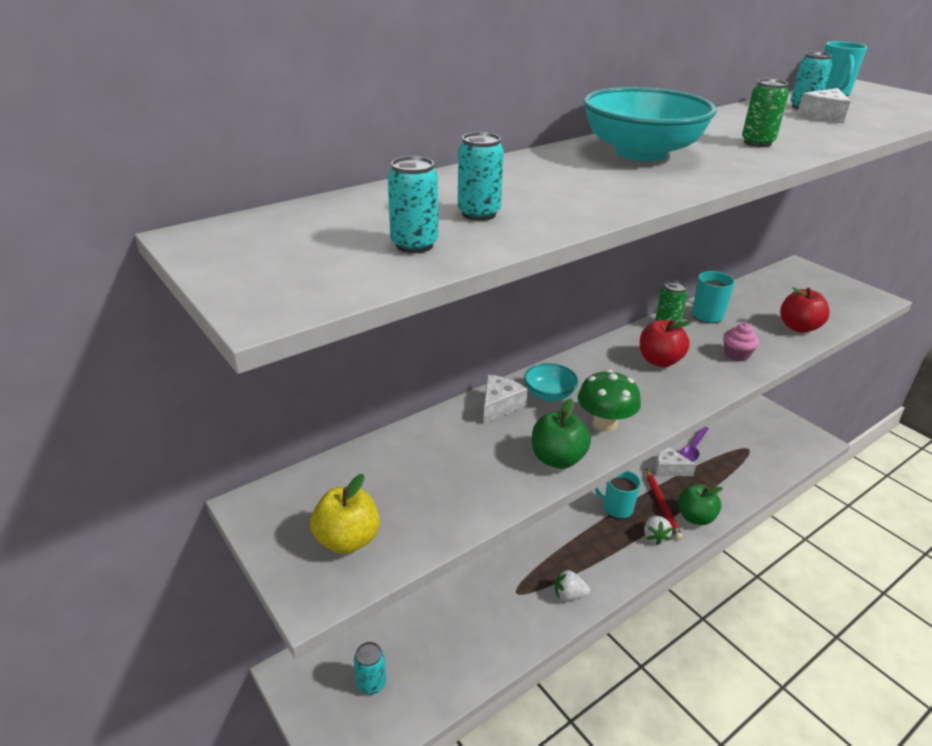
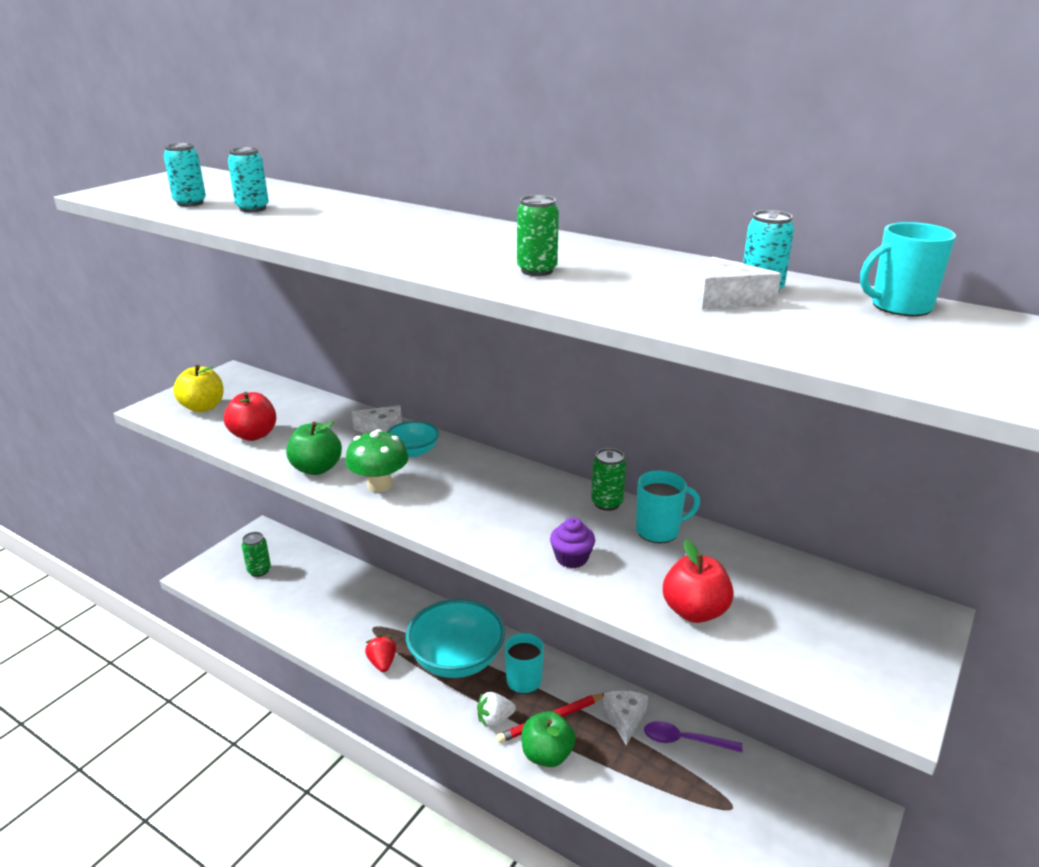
camera: 70 degrees right, 5 degrees down
turquoise can [354,642,386,695] -> green can [242,532,271,577]
white strawberry [555,569,590,601] -> red strawberry [365,635,396,672]
turquoise bowl [583,87,717,161] -> turquoise bowl moved to [406,599,505,678]
red apple [640,319,691,367] -> red apple moved to [224,392,276,441]
pink cupcake [723,323,759,362] -> purple cupcake [550,517,595,568]

